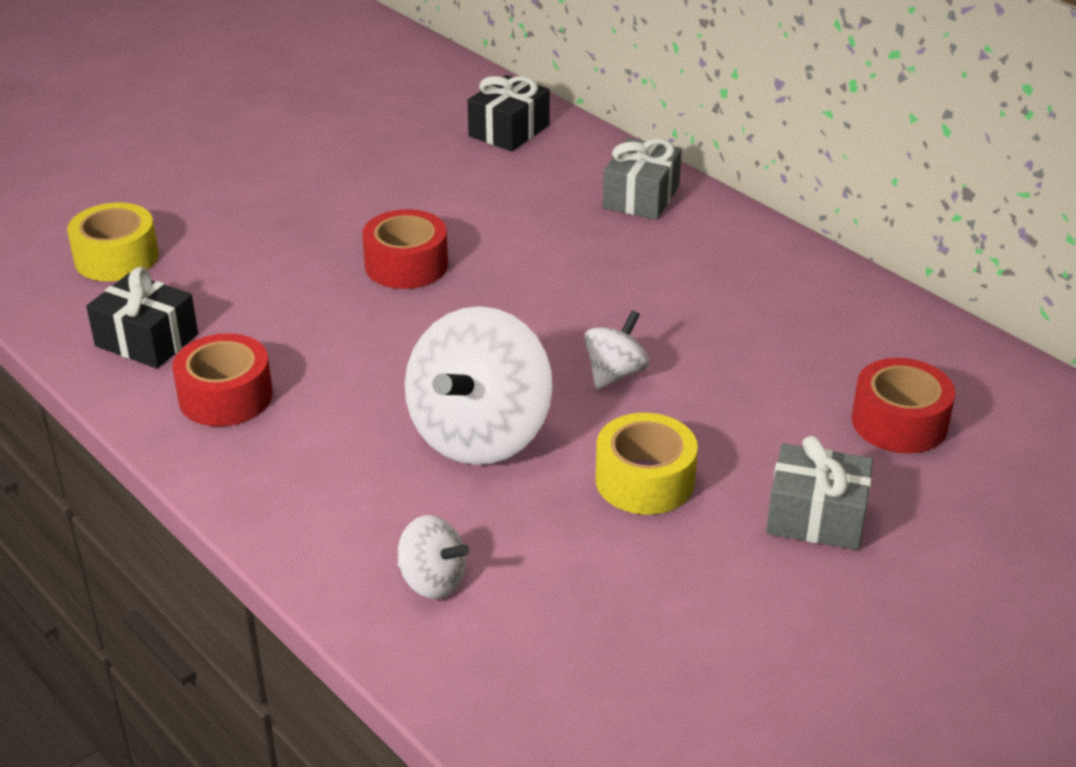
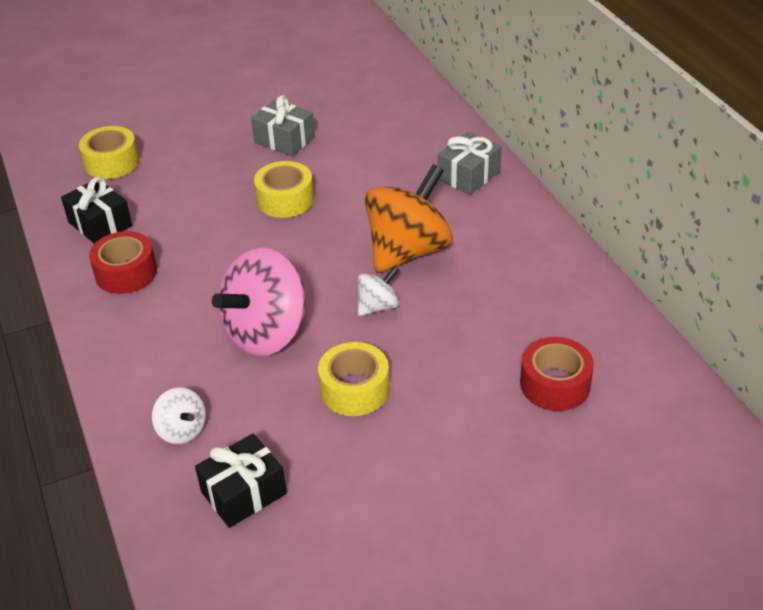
camera: 20 degrees right, 5 degrees up
red tape [362,209,448,289] -> yellow tape [254,161,314,218]
white spinning top [405,306,553,465] -> pink spinning top [212,248,306,356]
black gift [467,75,550,151] -> black gift moved to [195,433,287,528]
grey gift [766,436,873,550] -> grey gift moved to [251,95,315,156]
none -> orange spinning top [365,164,453,273]

